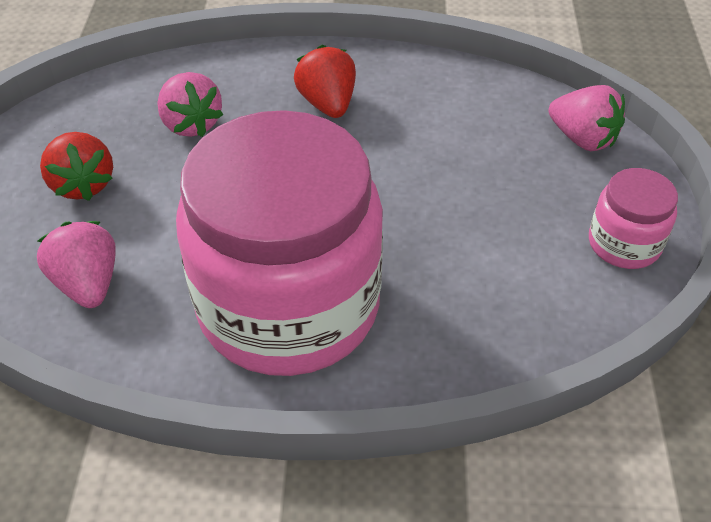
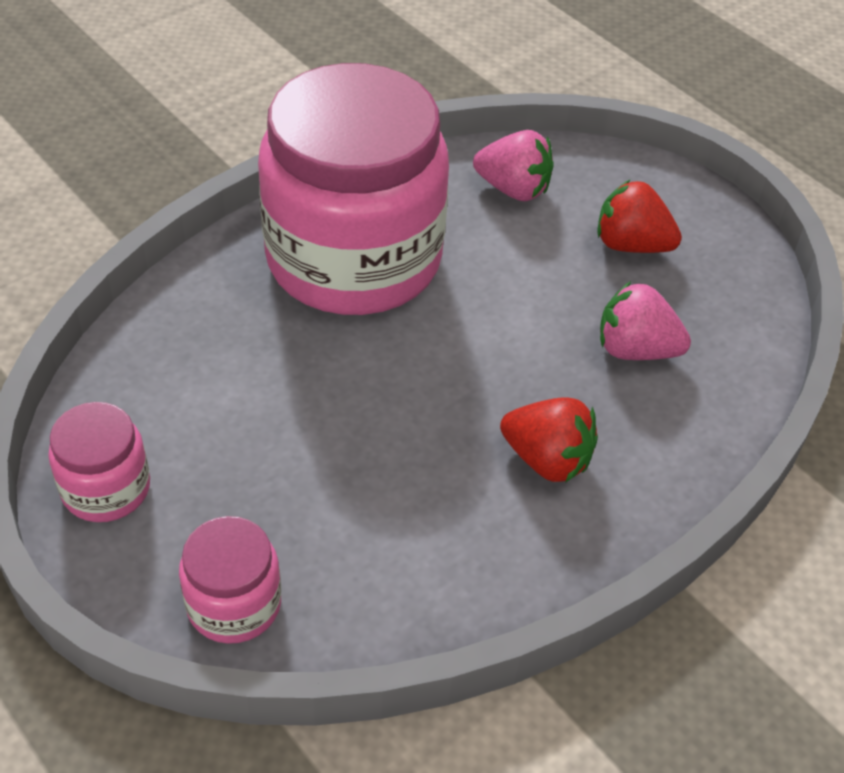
camera: 135 degrees right, 0 degrees up
pink strawberry [549,85,625,151] -> pink jar [179,516,281,644]

